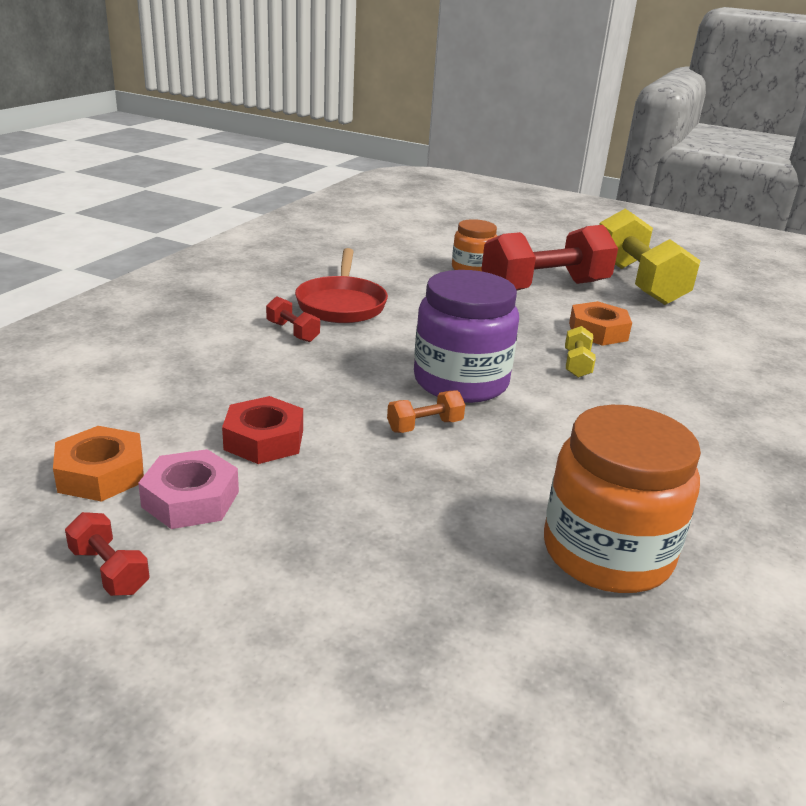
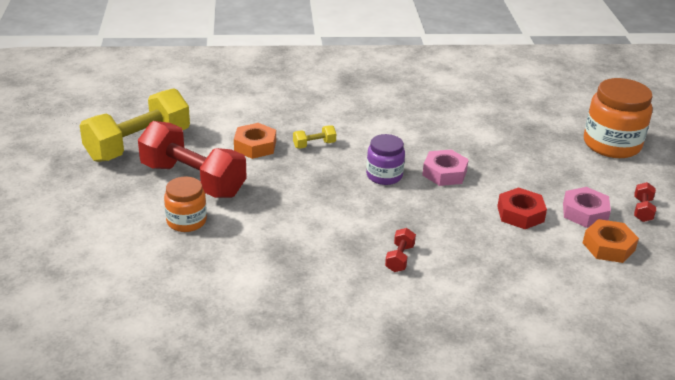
camera: 120 degrees left, 5 degrees up
red pan [295,248,388,323] -> none
orange dumbbell [387,390,465,433] -> pink nut [422,150,469,186]
purple jar [414,270,519,403] -> purple jar [366,134,405,185], size x0.59
orange jar [544,405,701,593] -> orange jar moved to [584,78,653,158]

